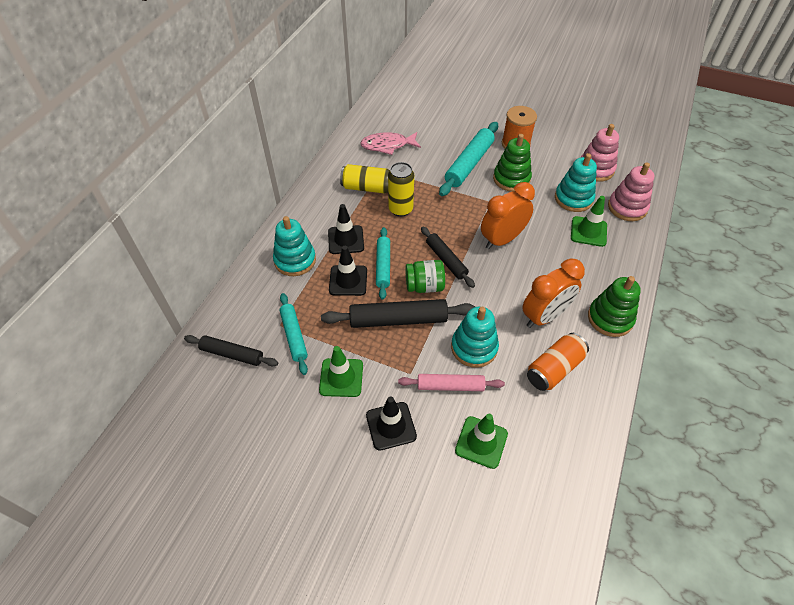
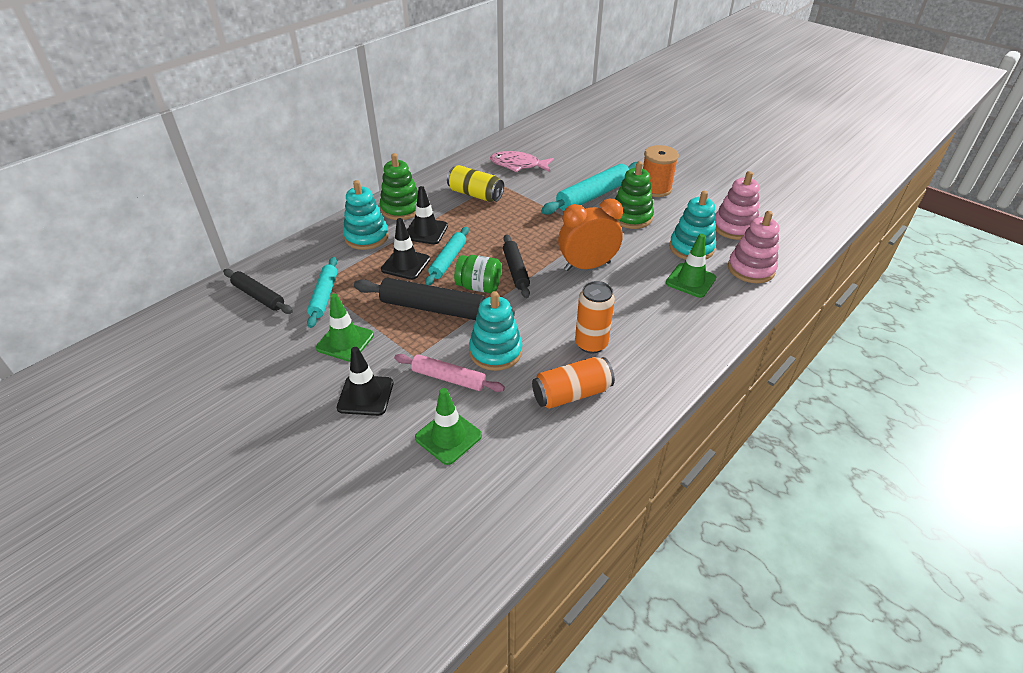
camera: 20 degrees right, 10 degrees down
yellow can [388,162,414,217] -> none
orange clock [522,258,585,328] -> orange can [575,281,615,354]
green stacking toy [588,276,641,337] -> green stacking toy moved to [380,153,418,220]

